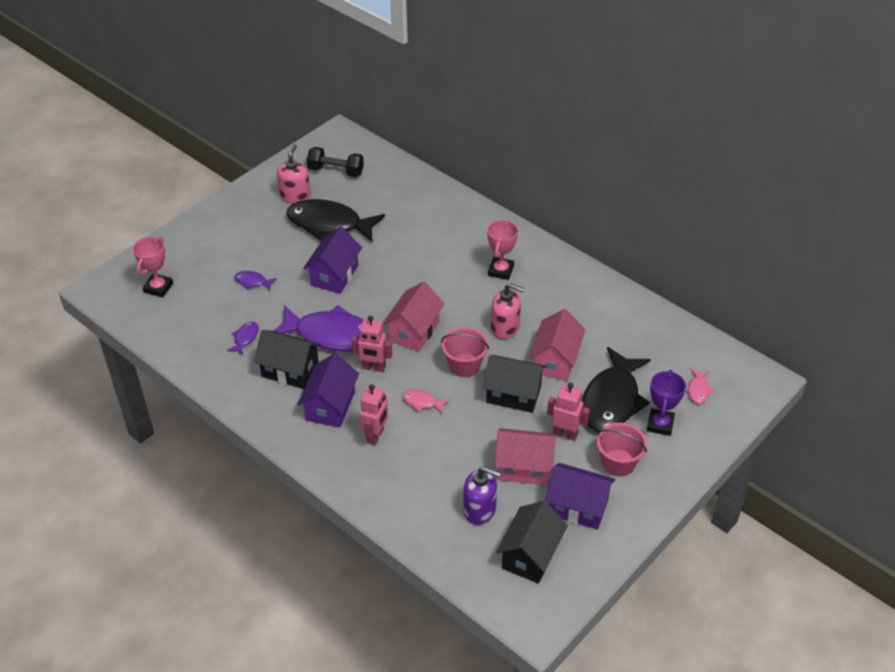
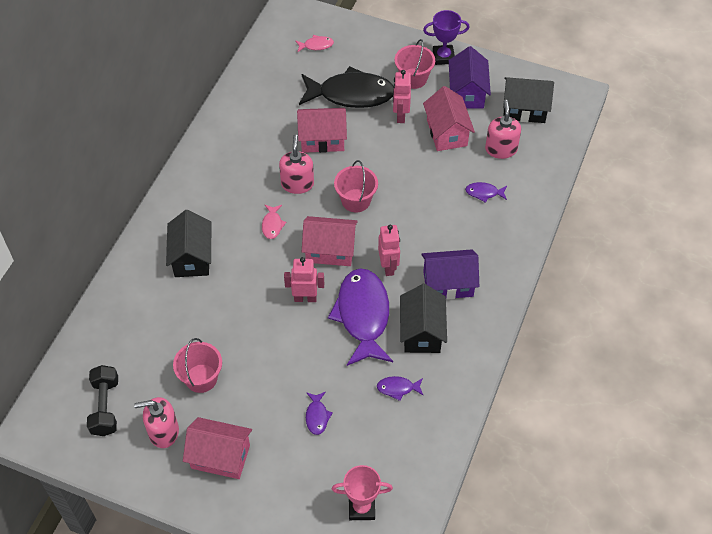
camera: 110 degrees left, 10 degrees up
black fish [286,199,385,242] -> pink bucket [173,338,222,393]
purple house [303,227,362,294] -> none
pink robot [360,385,388,446] -> pink robot moved to [284,257,324,302]
pink fish [402,389,449,414] -> pink fish moved to [262,205,286,239]
purple soap dispenser [464,466,501,525] -> pink soap dispenser [485,100,521,159]
black house [483,355,546,413] -> black house moved to [166,210,211,277]
pink trophy [487,219,518,280] -> none
purple trophy [647,370,686,436] -> purple trophy moved to [423,10,470,65]
none -> pink house [183,417,252,479]
none -> purple fish [465,182,507,203]

